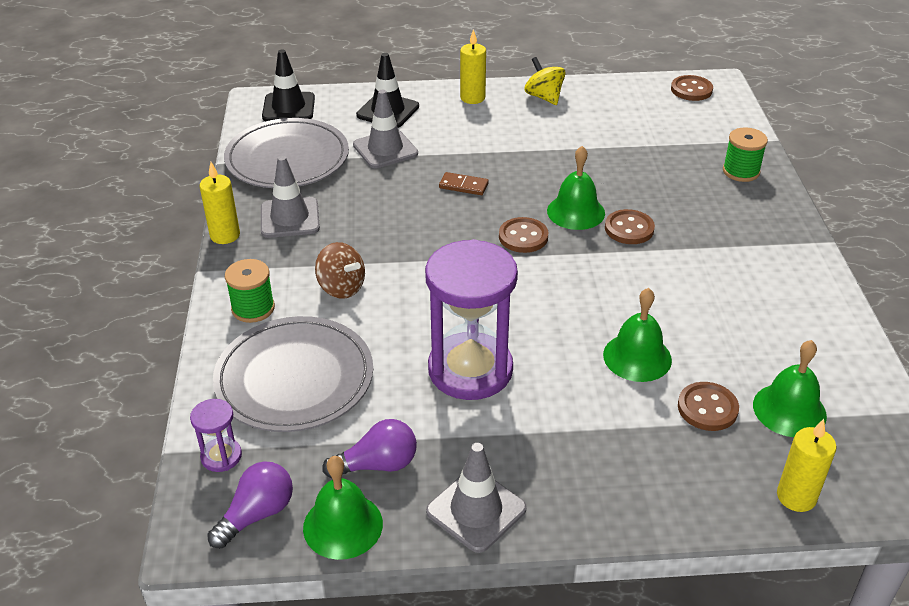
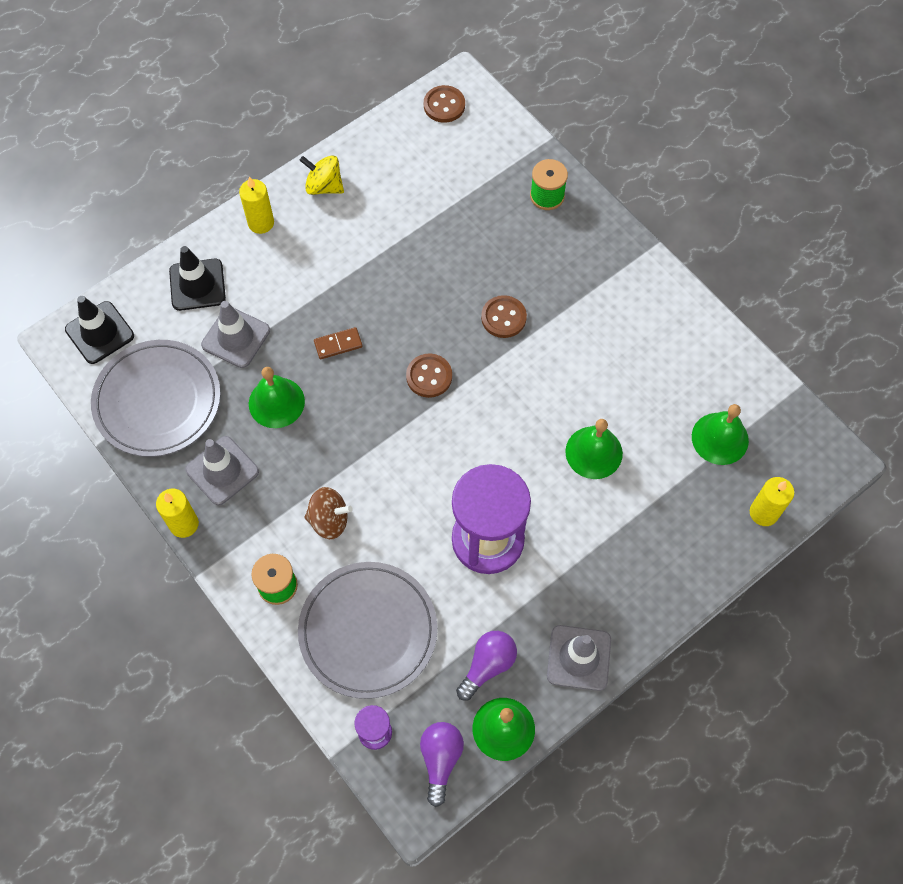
camera: 35 degrees left, 25 degrees up
green bell [547,146,605,230] -> green bell moved to [249,367,305,428]
brown button [678,382,739,431] -> none

